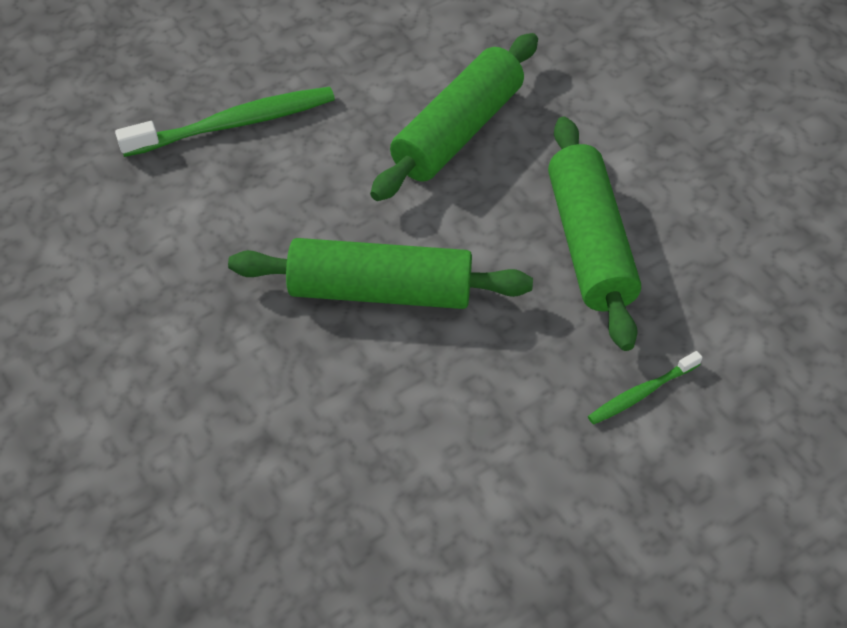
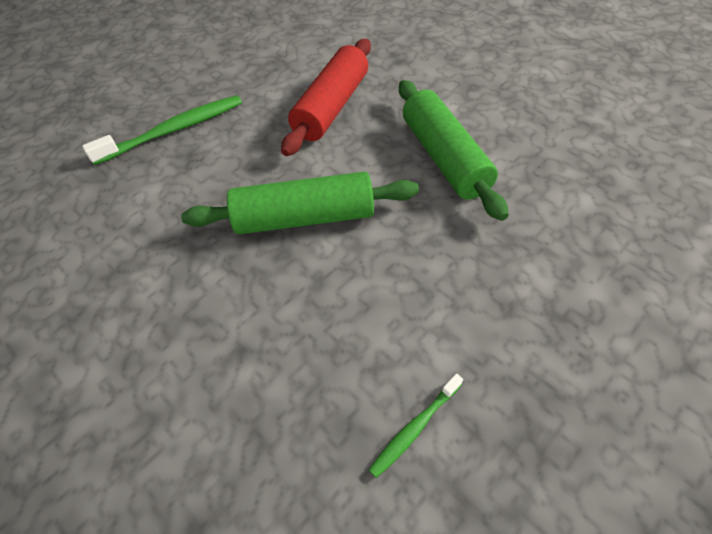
camera: 10 degrees left, 0 degrees up
green rolling pin [370,33,538,201] -> red rolling pin [281,39,371,156]
green toothbrush [588,351,702,425] -> green toothbrush moved to [369,374,463,478]

